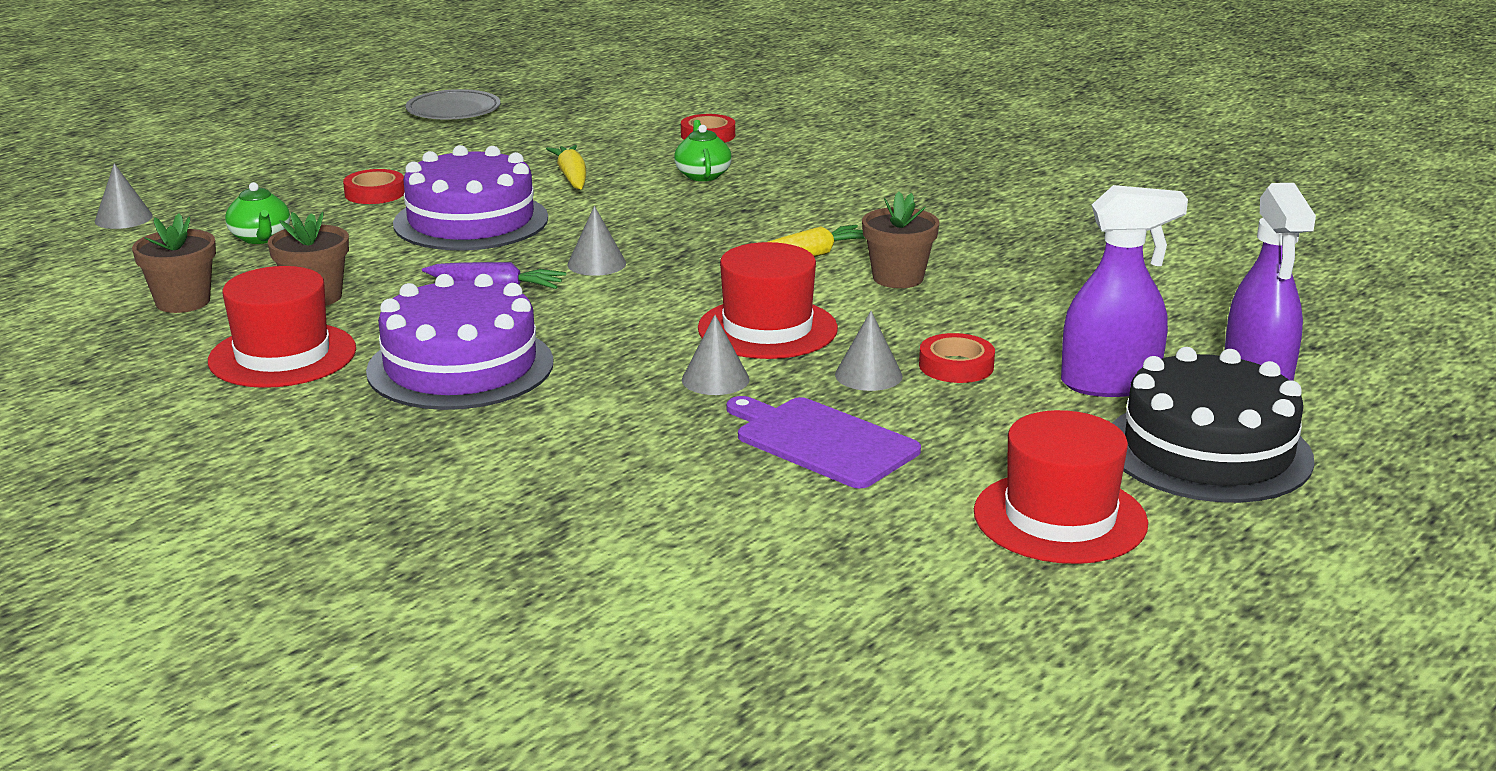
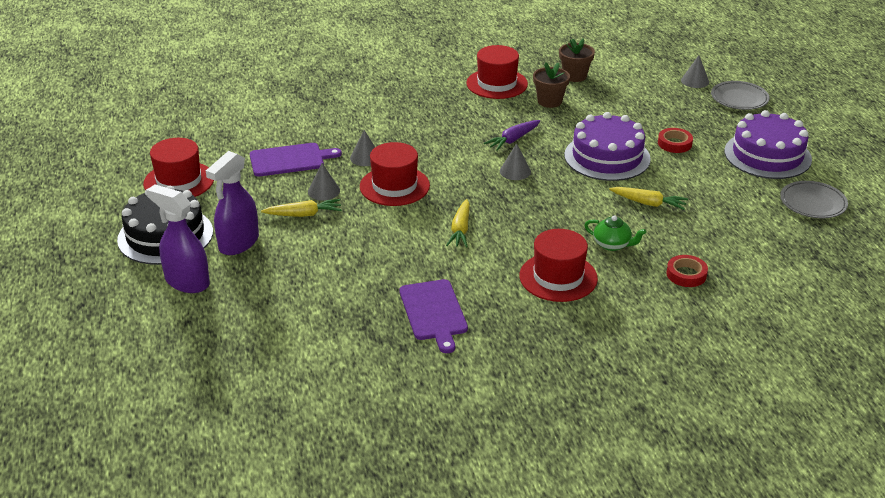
camera: 125 degrees right, 10 degrees up
green teapot [225,182,290,244] -> none
purple cake [366,274,553,410] -> purple cake moved to [724,110,812,179]
brown flower pot [862,192,940,288] -> none
red tape [919,333,995,383] -> yellow carrot [261,199,342,217]
none -> purple cutting board [399,279,468,353]
none -> red hat [519,229,598,302]
none -> grey plate [711,81,769,110]

